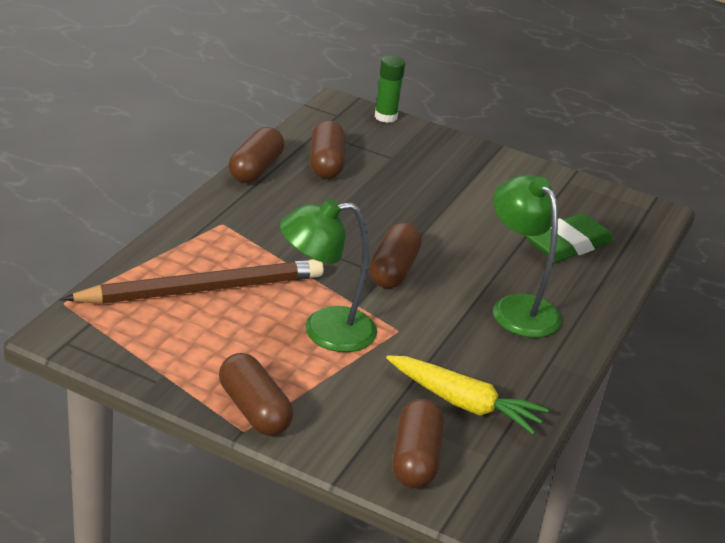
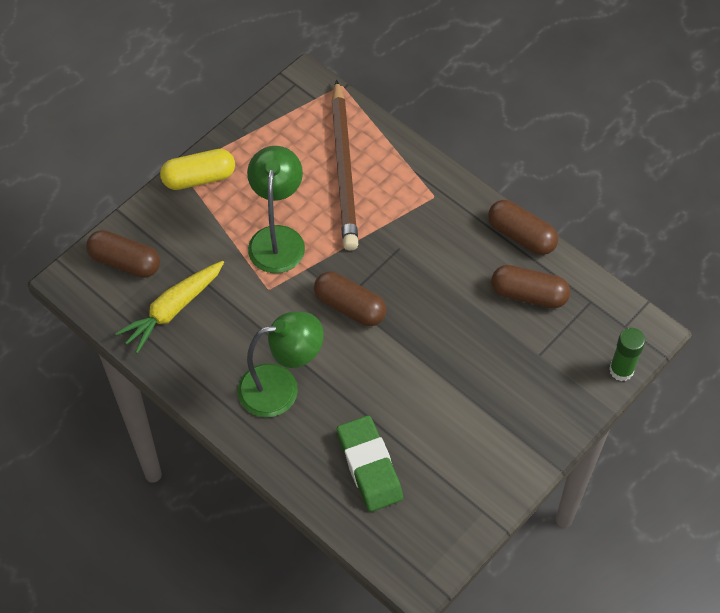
camera: 110 degrees right, 25 degrees up
brown capsule [219,353,293,436] -> yellow capsule [160,149,235,190]

